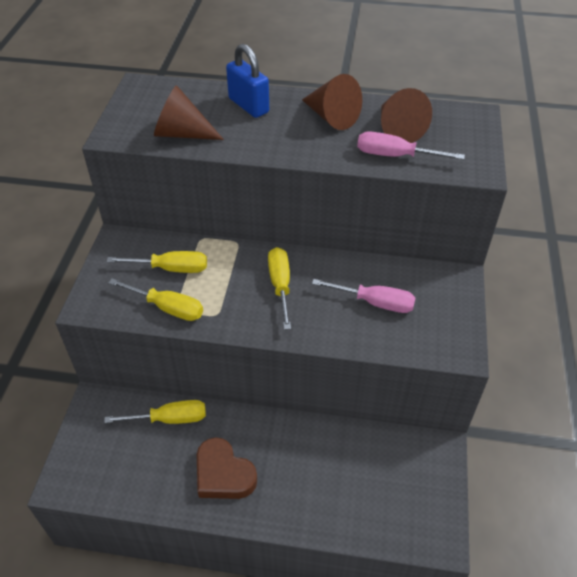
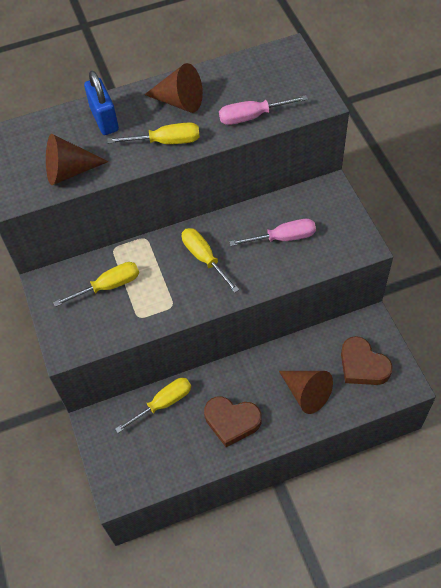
camera: 25 degrees left, 10 degrees up
yellow screwdriver [108,278,203,321] -> yellow screwdriver moved to [107,122,200,144]
blue padlock [226,44,269,118] -> blue padlock turned 45 degrees clockwise [84,71,119,135]
brown cone [381,88,432,143] -> brown cone moved to [279,371,333,414]
none -> brown heart [341,336,393,385]

